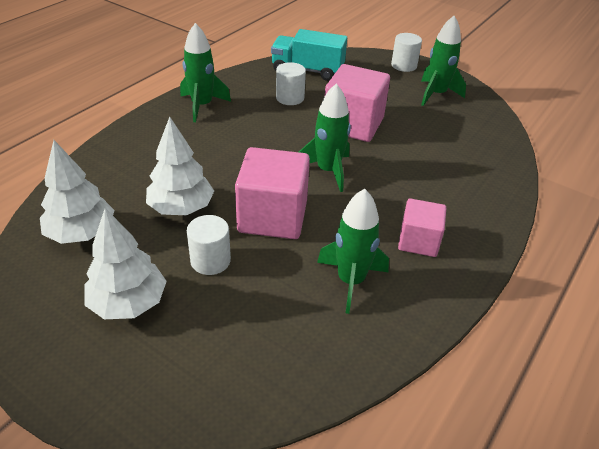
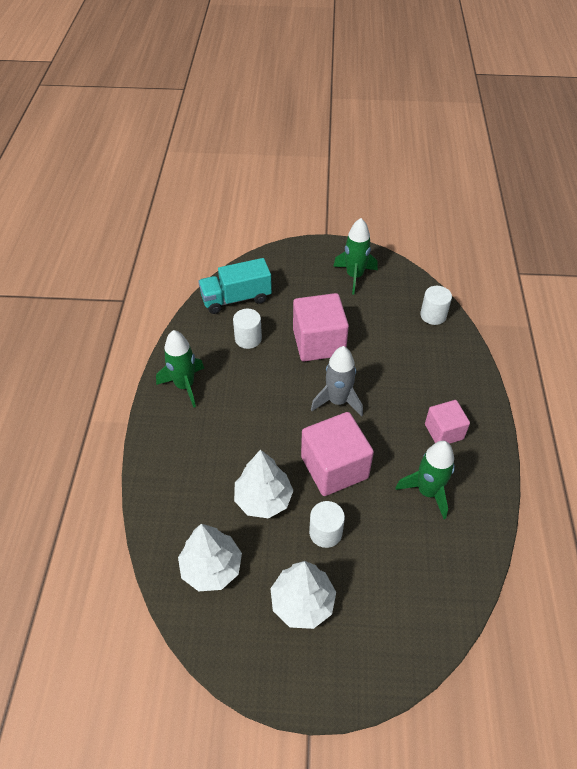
camera: 30 degrees left, 10 degrees up
green rocket [299,84,351,192] -> grey rocket [311,346,363,417]
white cylinder [391,33,422,72] -> white cylinder moved to [420,286,452,325]

